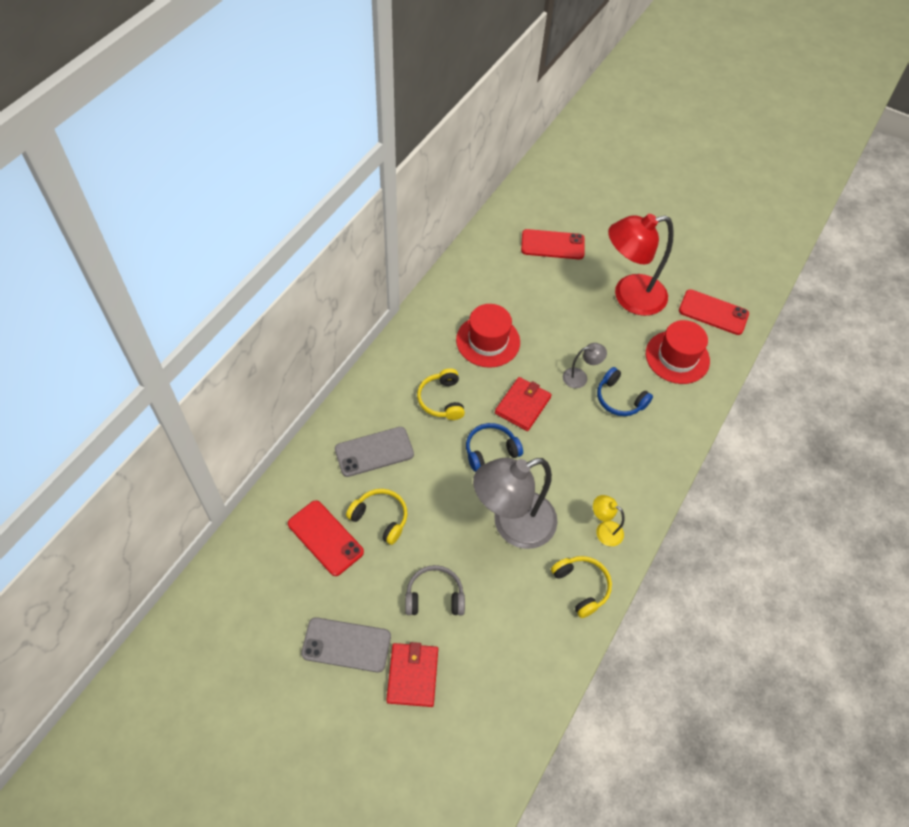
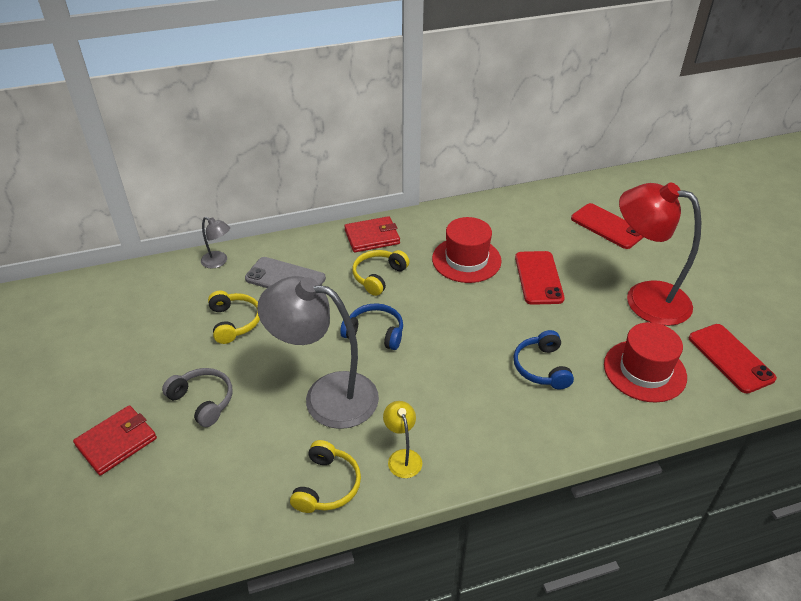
camera: 45 degrees right, 15 degrees down
red phone [288,500,364,576] -> red phone moved to [515,251,565,305]
grey phone [301,617,391,672] -> none
red wallet [495,377,552,431] -> red wallet moved to [344,216,400,253]
grey lamp [563,343,607,388] -> grey lamp moved to [201,217,230,269]

